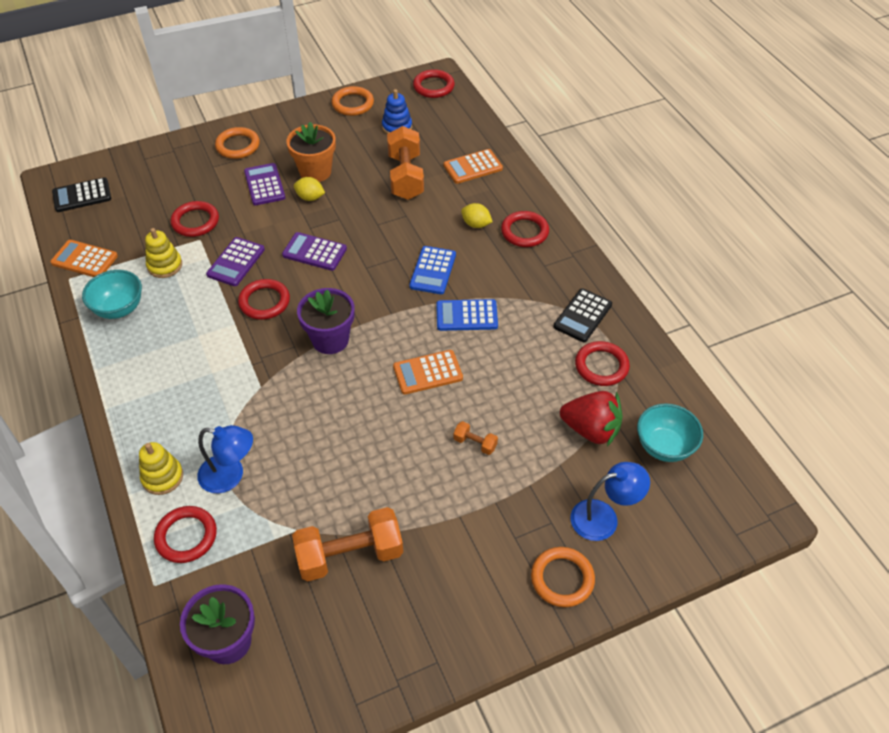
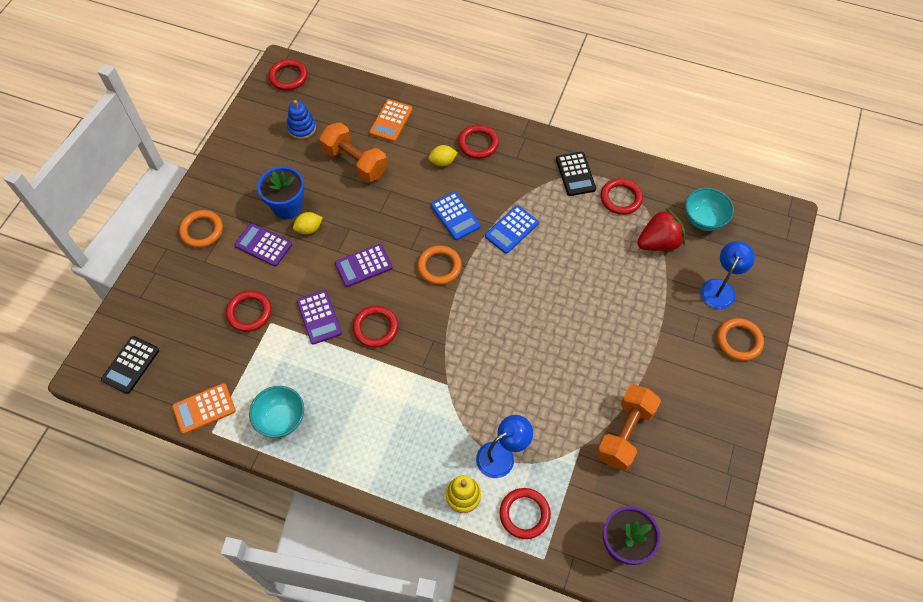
camera: 45 degrees left, 10 degrees up
yellow stacking toy [145,228,182,278] -> none
orange flower pot [286,122,336,182] -> blue flower pot [257,166,304,219]
purple flower pot [297,288,354,354] -> none
orange ring [332,86,374,116] -> orange ring moved to [417,245,462,285]
orange calculator [393,350,463,395] -> none
orange dumbbell [453,421,498,455] -> none

